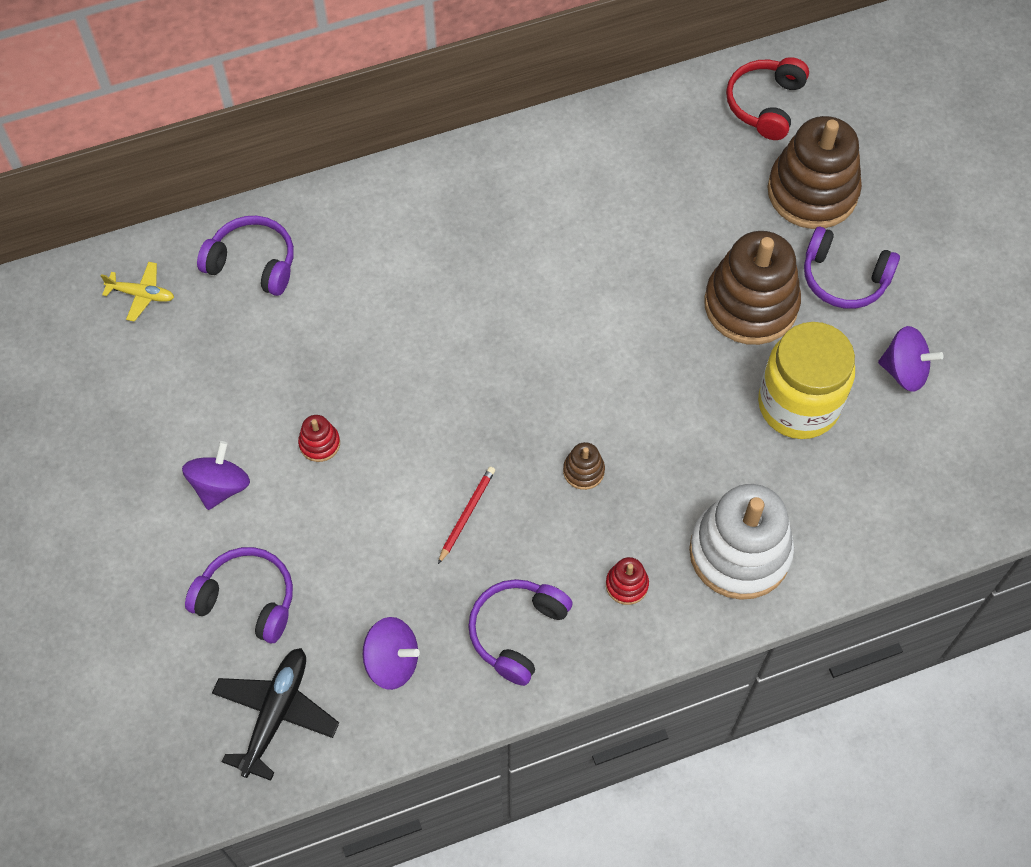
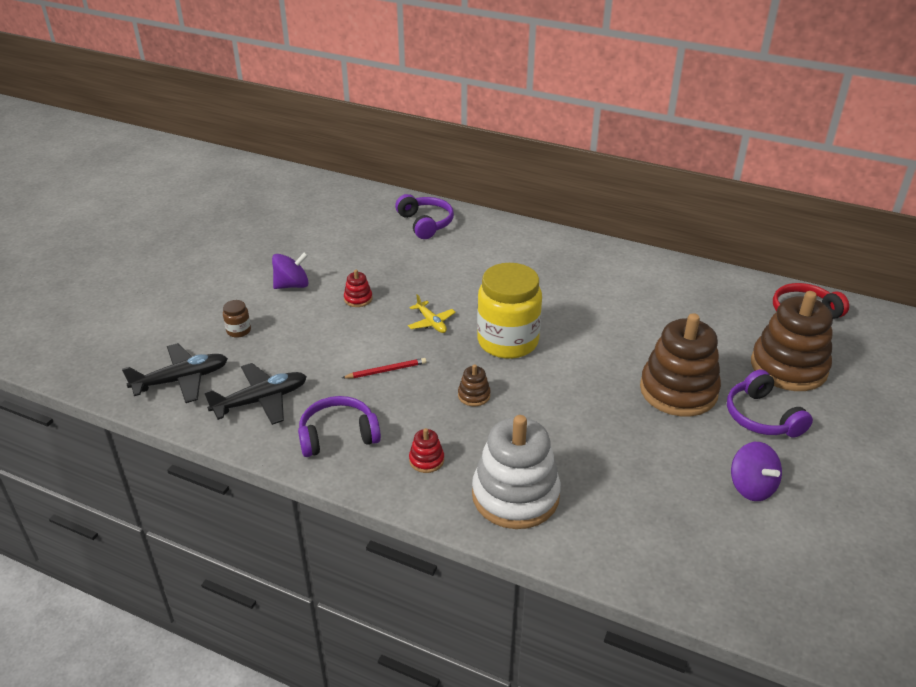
camera: 45 degrees right, 25 degrees down
yellow plane [100,262,174,322] -> yellow plane moved to [408,294,456,333]
purple headphones [185,547,293,643] -> brown jar [223,300,251,338]
purple spinning top [363,617,420,690] -> black plane [204,363,307,425]
yellow jar [758,322,855,439] -> yellow jar moved to [477,263,542,359]

